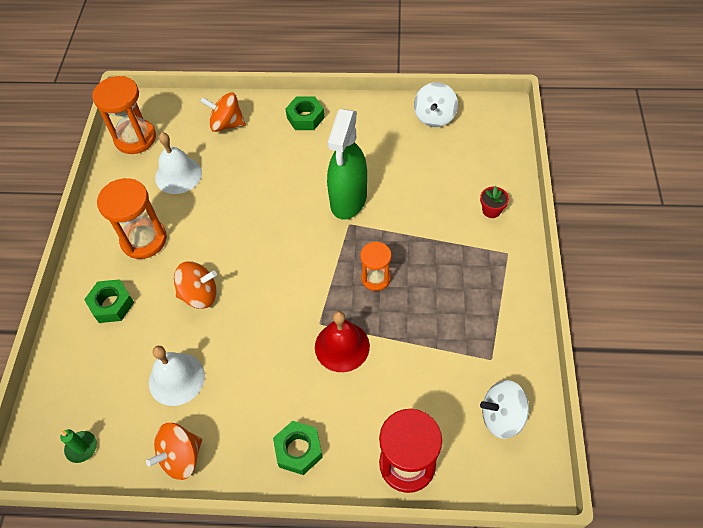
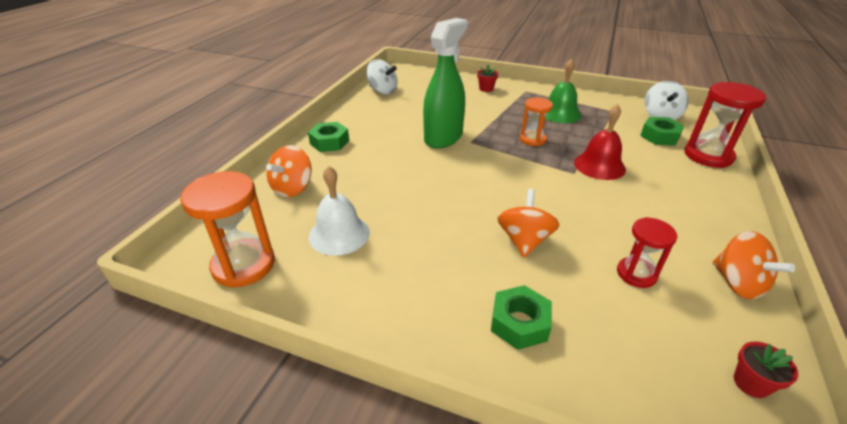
camera: 75 degrees left, 20 degrees down
green candle [60,429,97,463] -> red flower pot [734,341,798,398]
orange hourglass [97,178,167,259] -> none
white bell [149,346,205,406] -> red hourglass [617,217,677,288]
green nut [273,421,323,475] -> green nut moved to [640,117,684,146]
green spray bottle [327,109,367,220] -> green spray bottle turned 90 degrees counterclockwise [423,18,468,149]
none -> green bell [545,59,582,123]

